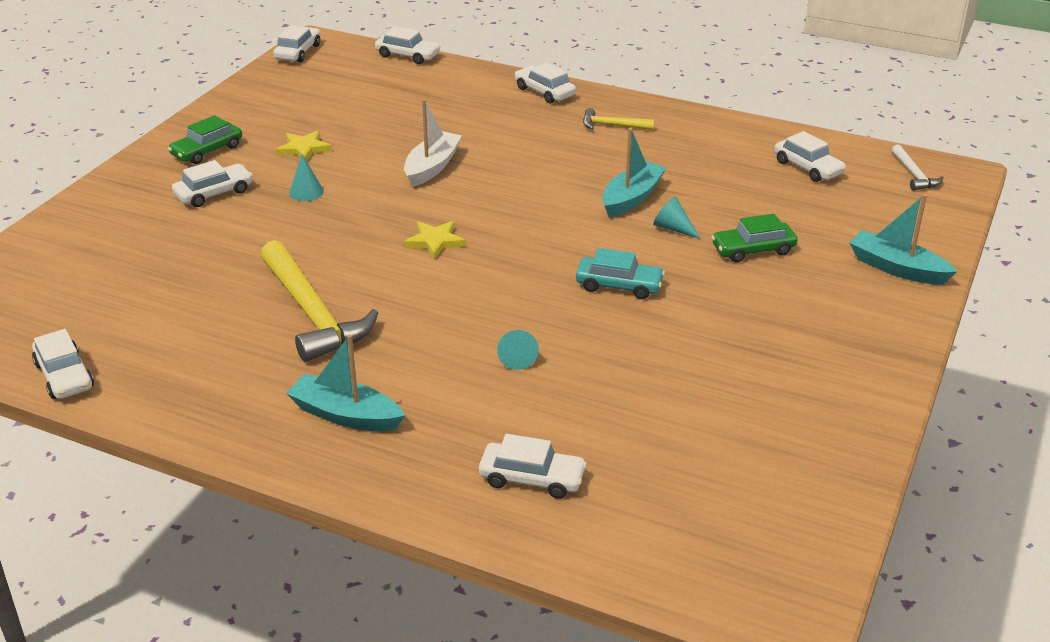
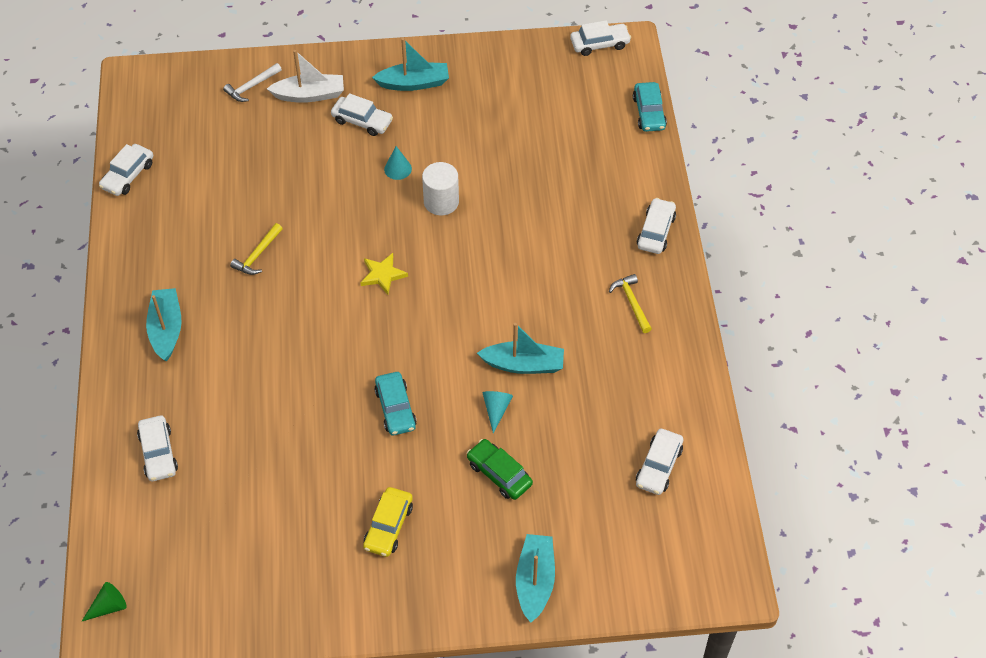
camera: 60 degrees right, 20 degrees up
green car [168,115,242,164] -> turquoise boat [372,38,449,91]
yellow hammer [261,240,378,362] -> yellow hammer [230,223,283,275], size x0.48
yellow star [276,131,332,161] -> none
white car [375,26,440,64] -> turquoise car [633,82,667,132]
white boat [404,99,462,187] -> white boat moved to [267,50,344,103]
turquoise cone [497,330,539,370] -> none
white hammer [891,145,944,191] -> white hammer moved to [223,63,282,102]
none -> green cone [81,582,126,622]
none -> yellow car [363,487,413,557]
none -> white cylinder [422,162,459,216]

